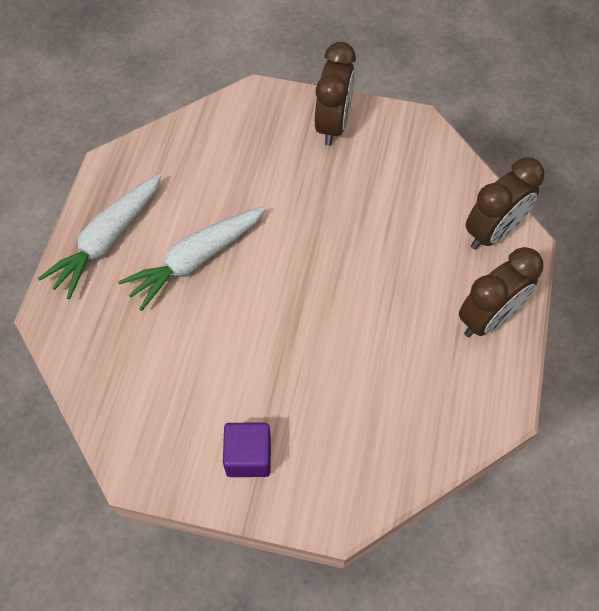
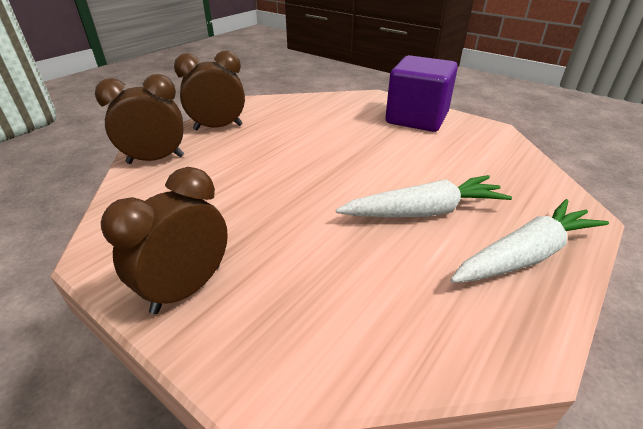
camera: 155 degrees left, 25 degrees down
purple cube [223,423,271,477] -> purple cube [386,55,458,132], size x1.84

